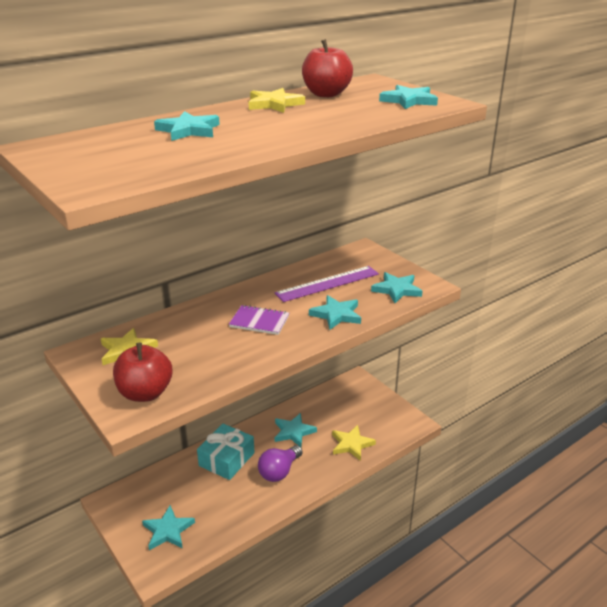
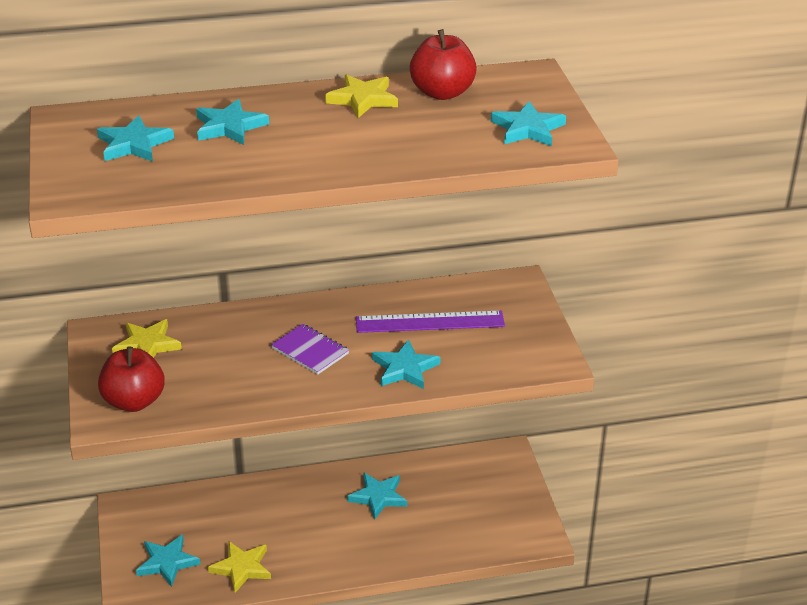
camera: 25 degrees right, 5 degrees up
turquoise gift [197,424,254,480] -> none
purple light bulb [258,445,303,482] -> none
yellow star [332,425,376,461] -> yellow star moved to [208,541,271,593]
turquoise star [371,272,423,303] -> turquoise star moved to [97,115,174,162]

